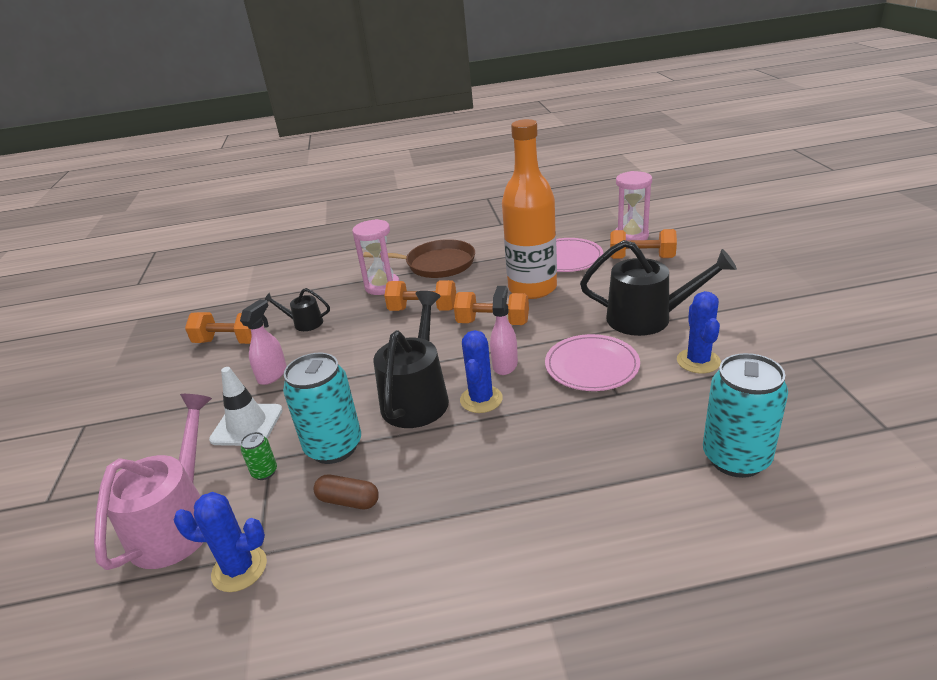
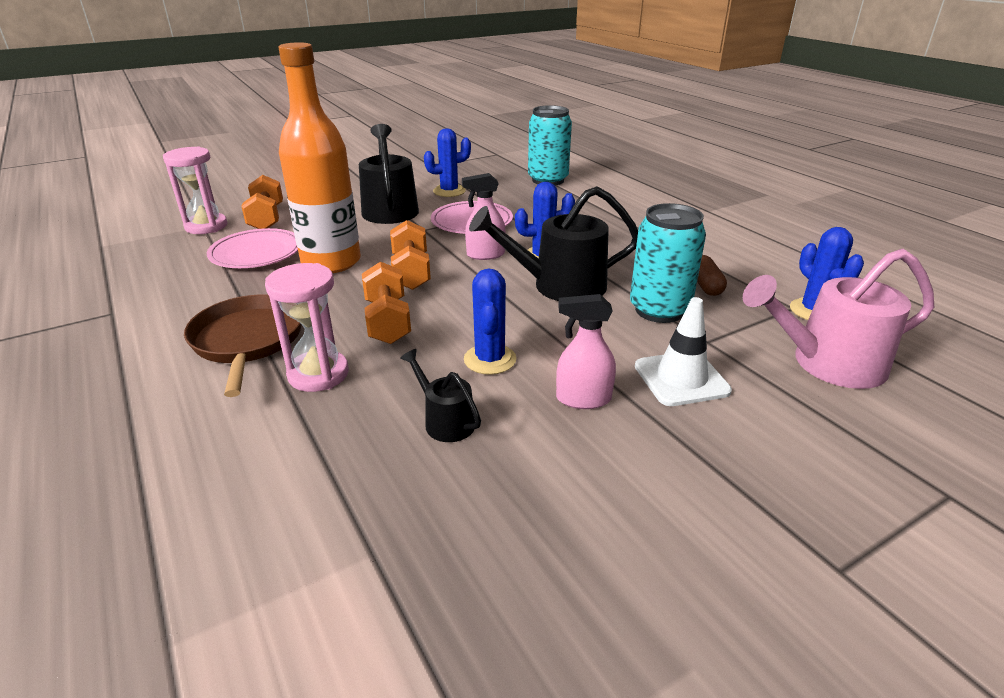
camera: 115 degrees left, 0 degrees up
orange dumbbell [185,312,251,344] -> none
green can [240,432,277,480] -> none
black watering can [264,288,330,331] -> black watering can turned 150 degrees clockwise [400,349,481,442]
none -> blue cactus [464,268,516,375]

